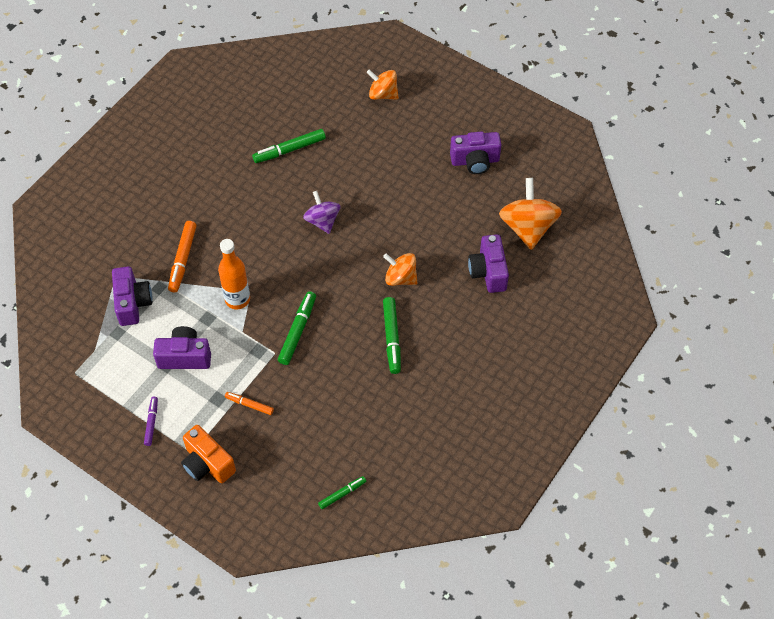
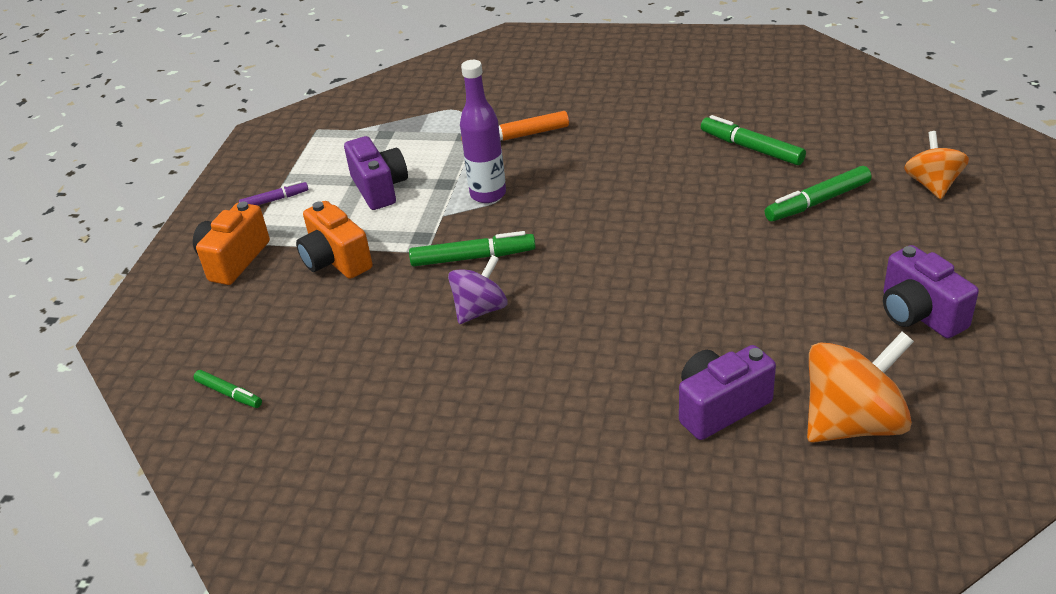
camera: 70 degrees right, 20 degrees down
purple camera [112,266,152,326] -> none
orange bottle [218,239,250,309] -> purple bottle [460,60,506,203]
orange marker [225,392,274,415] -> orange camera [296,201,373,279]
purple spinning top [303,191,340,234] -> purple spinning top moved to [448,255,508,324]
orange spinning top [383,253,417,286] -> none
green marker [383,297,401,374] -> green marker moved to [765,166,871,221]

